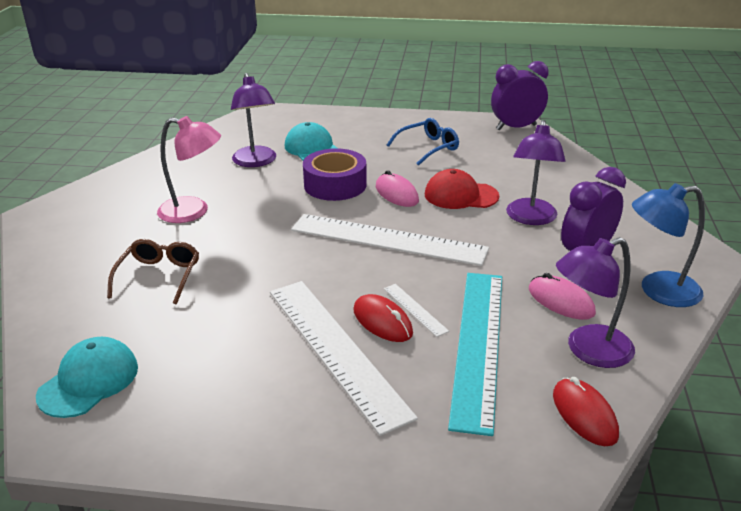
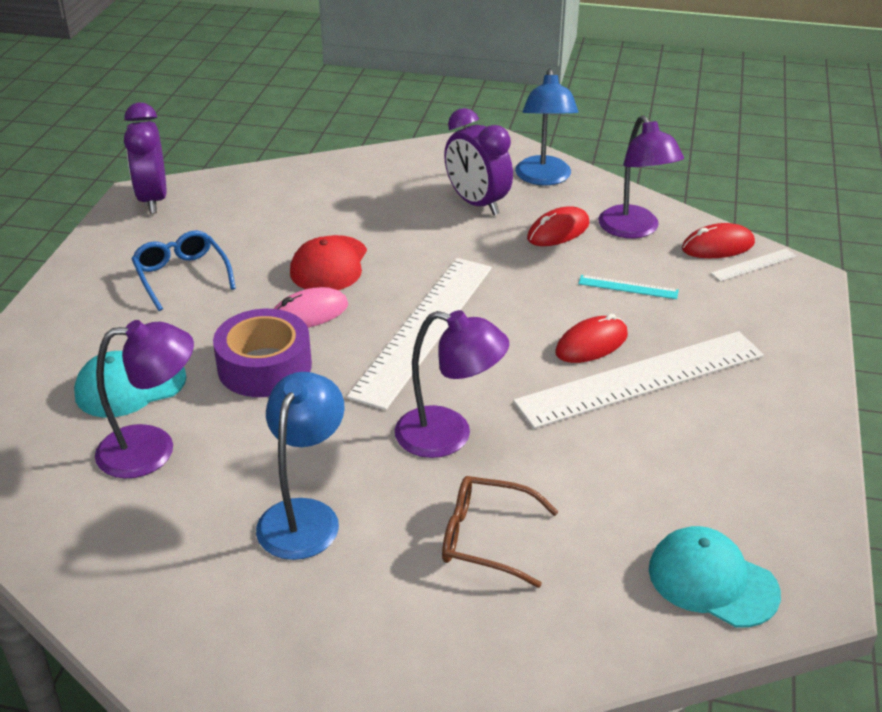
camera: 85 degrees left, 5 degrees up
pink lamp [157,116,221,223] -> blue lamp [256,372,345,560]
white ruler [384,284,449,337] -> white ruler moved to [711,248,796,281]
turquoise ruler [448,273,502,436] -> turquoise ruler [578,275,679,299], size x0.41
purple lamp [506,120,566,225] -> purple lamp moved to [395,310,509,458]
pink mouse [529,273,596,320] -> red mouse [527,206,590,246]

